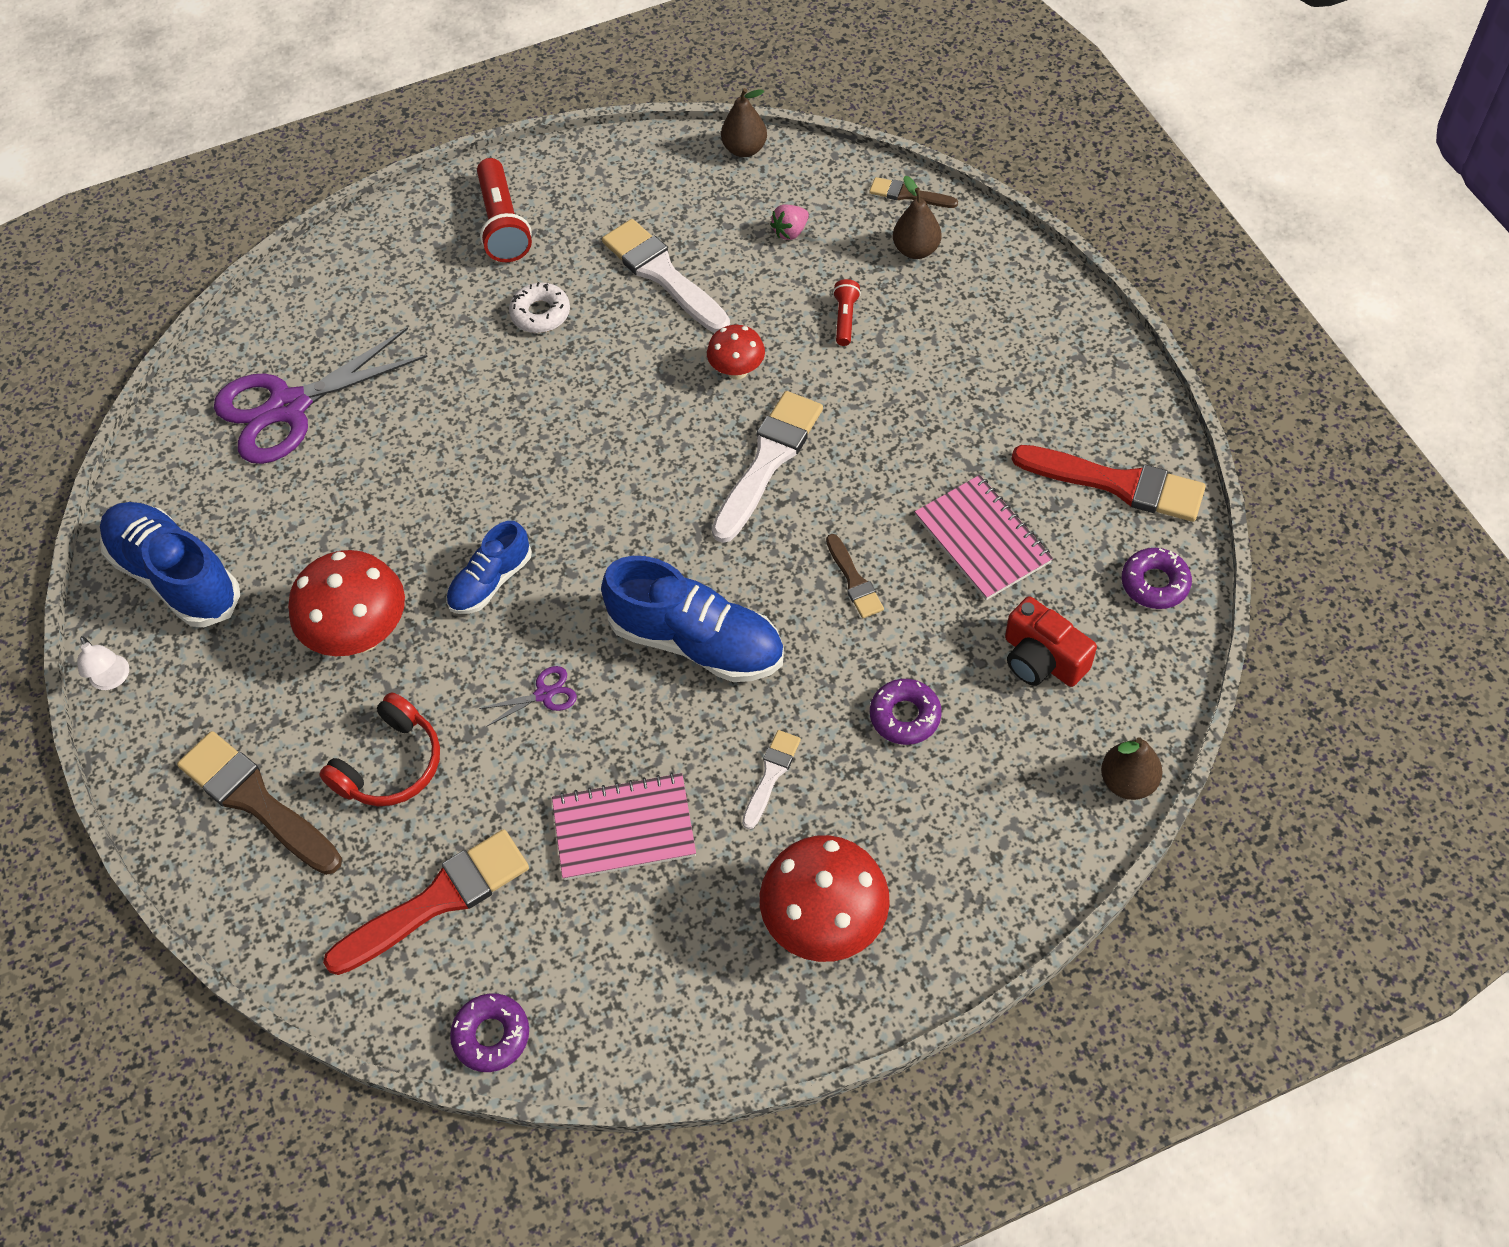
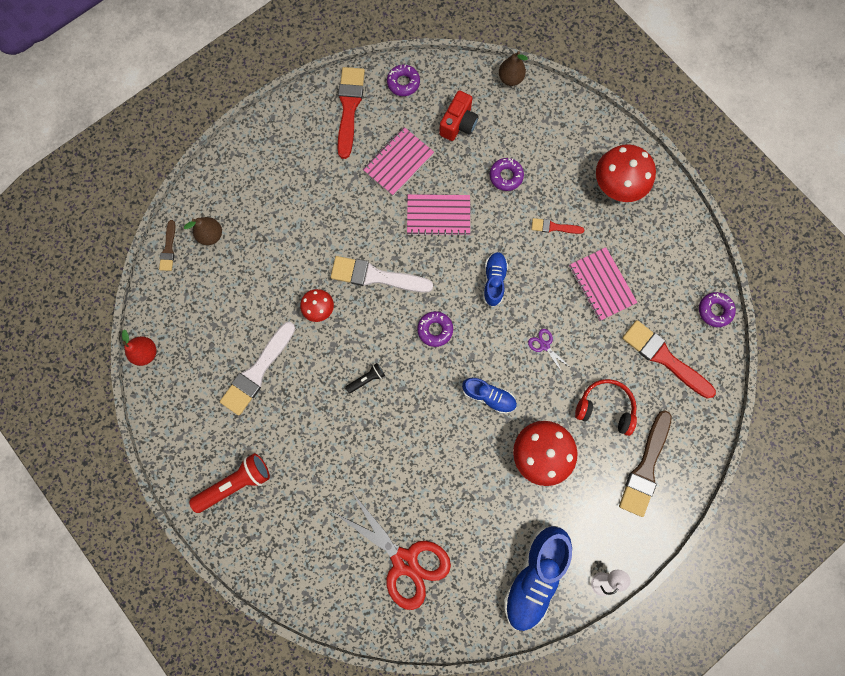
camera: 110 degrees left, 20 degrees up
purple scissors [214,327,428,464] -> red scissors [332,489,451,610]
white donut [509,282,570,333] -> none
blue shoe [601,556,784,682] -> blue shoe [483,252,508,307], size x0.58
brown pear [721,88,767,157] -> red pear [122,329,157,366]
white brush [742,730,801,829] -> red brush [531,218,584,234]
pink strawberry [770,204,809,240] -> none
brown brush [826,534,884,618] -> pink notebook [407,194,470,237]
red flashlight [833,279,861,346] -> none
none -> black flashlight [345,363,385,393]
none -> purple donut [417,311,453,347]

